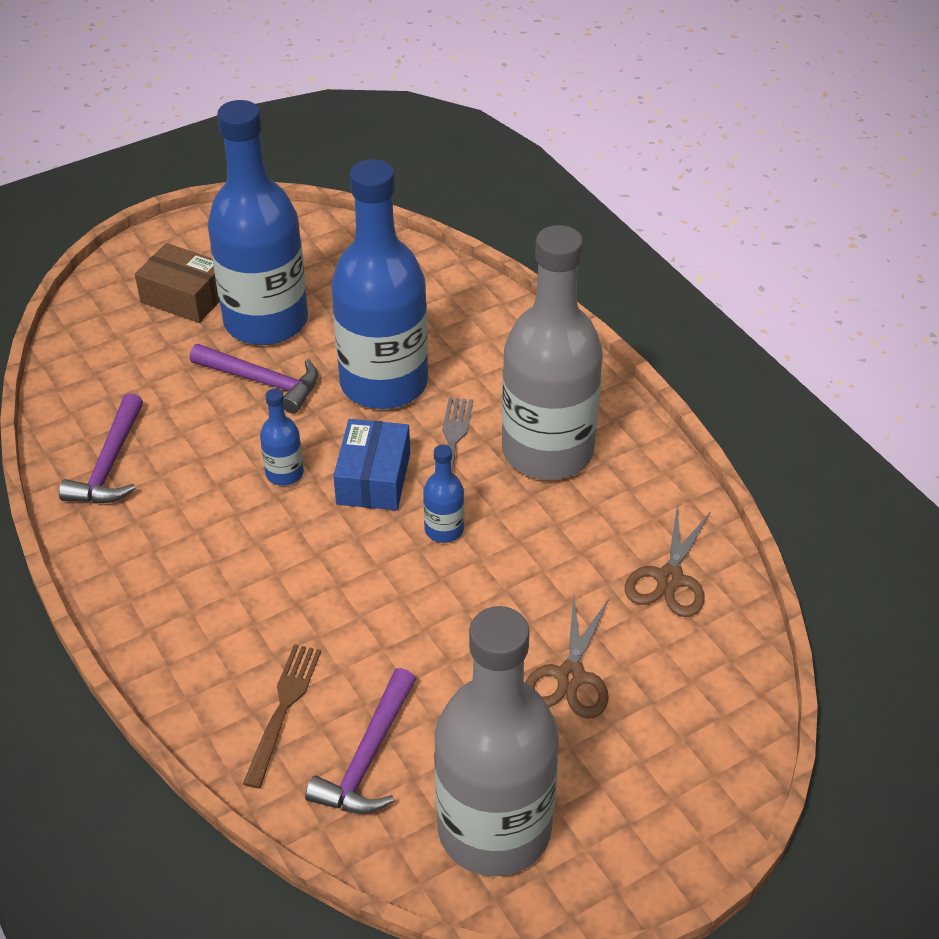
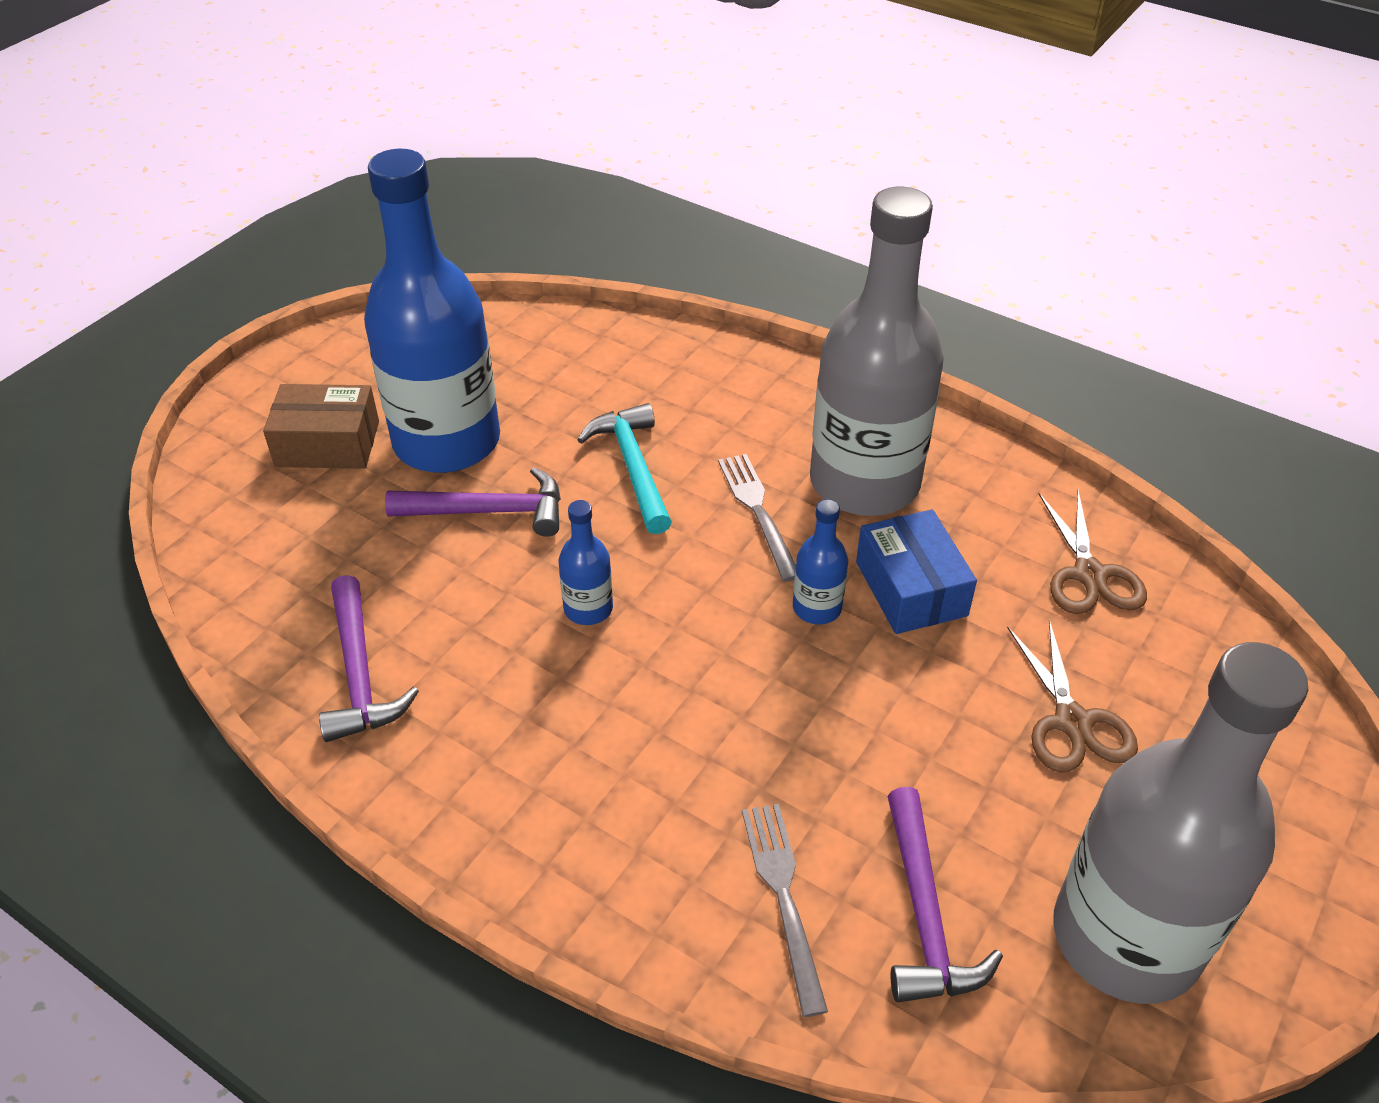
camera: 25 degrees left, 0 degrees up
brown fork [243,644,321,788] -> grey fork [742,804,828,1017]
blue bottle [331,159,428,409] -> turquoise hammer [577,403,672,534]
blue box [333,419,410,511] -> blue box moved to [856,509,977,634]

